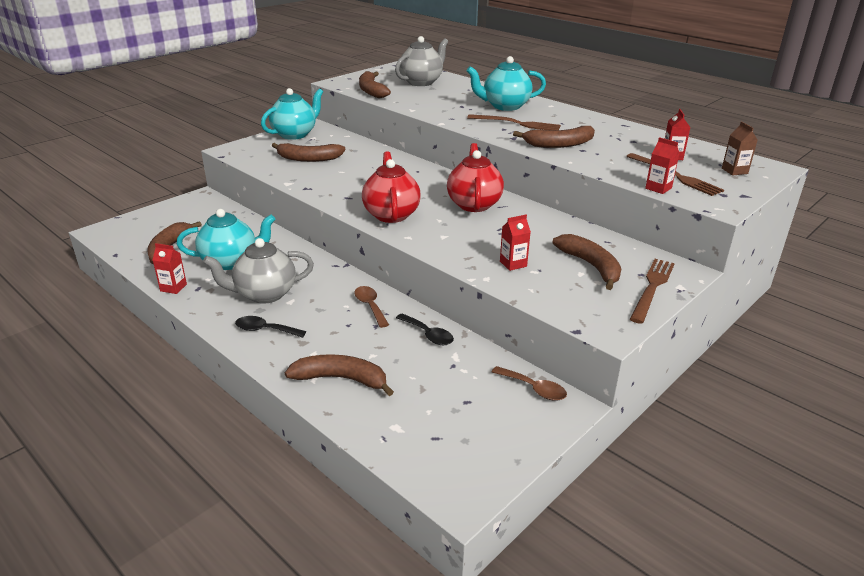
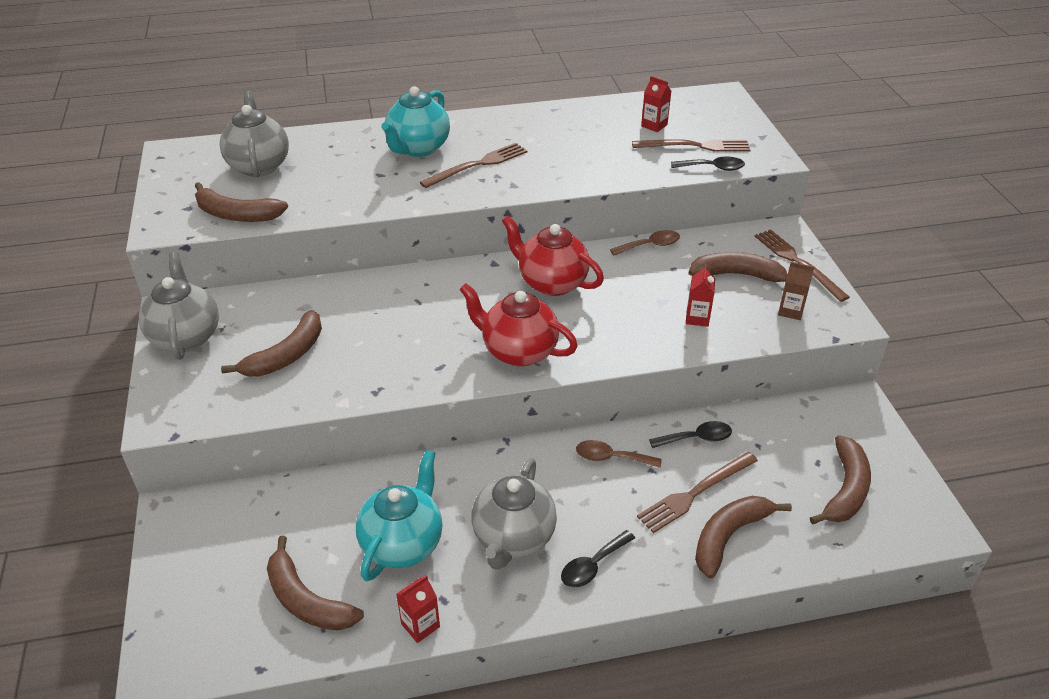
camera: 55 degrees left, 10 degrees up
turquoise teapot [261,88,323,140] -> grey teapot [139,252,219,360]
brown spoon [492,366,567,401] -> brown spoon moved to [610,230,680,255]
brown banana [513,126,595,148] -> brown banana moved to [810,435,871,525]
red carton [645,137,679,194] -> black spoon [671,156,745,171]
brown carton [722,122,758,176] -> brown carton moved to [778,262,814,320]
none -> brown fork [637,452,758,533]

